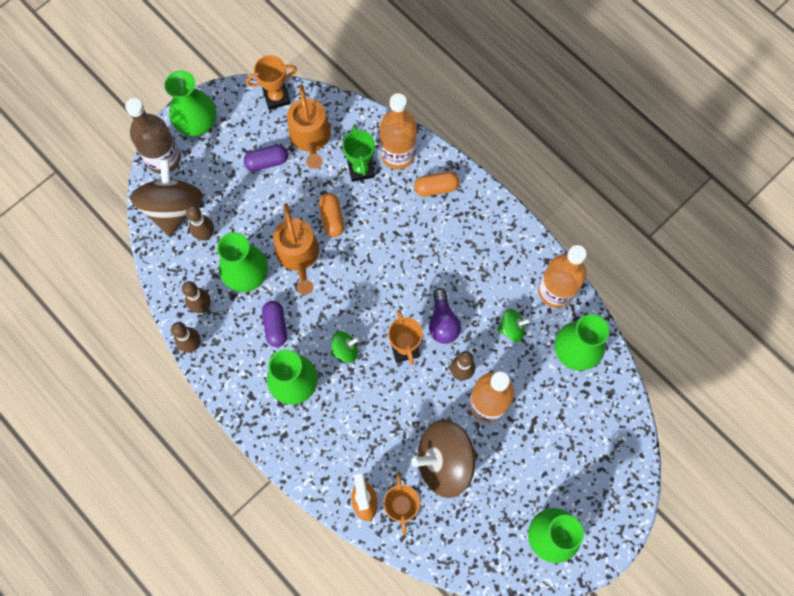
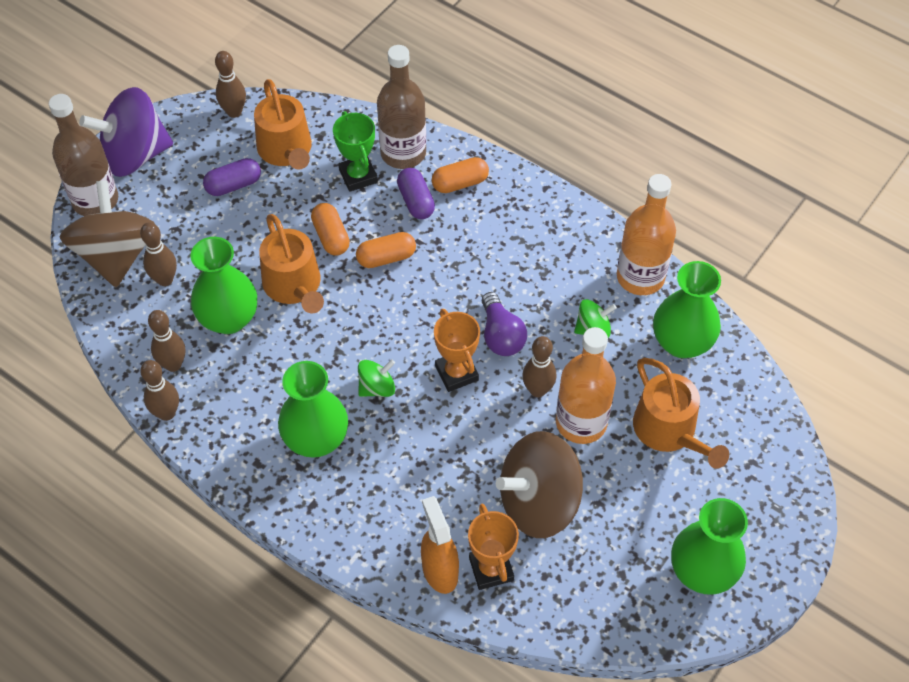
camera: 10 degrees left, 15 degrees down
green vase [165,71,216,136] -> purple spinning top [79,87,173,177]
orange trophy [246,55,297,110] -> brown bowling pin [215,51,246,118]
purple capsule [262,301,287,347] -> purple capsule moved to [397,168,435,219]
orange bottle [380,93,417,170] -> brown bottle [377,45,426,169]
none -> orange capsule [356,232,416,268]
none -> orange watering can [633,358,729,469]

